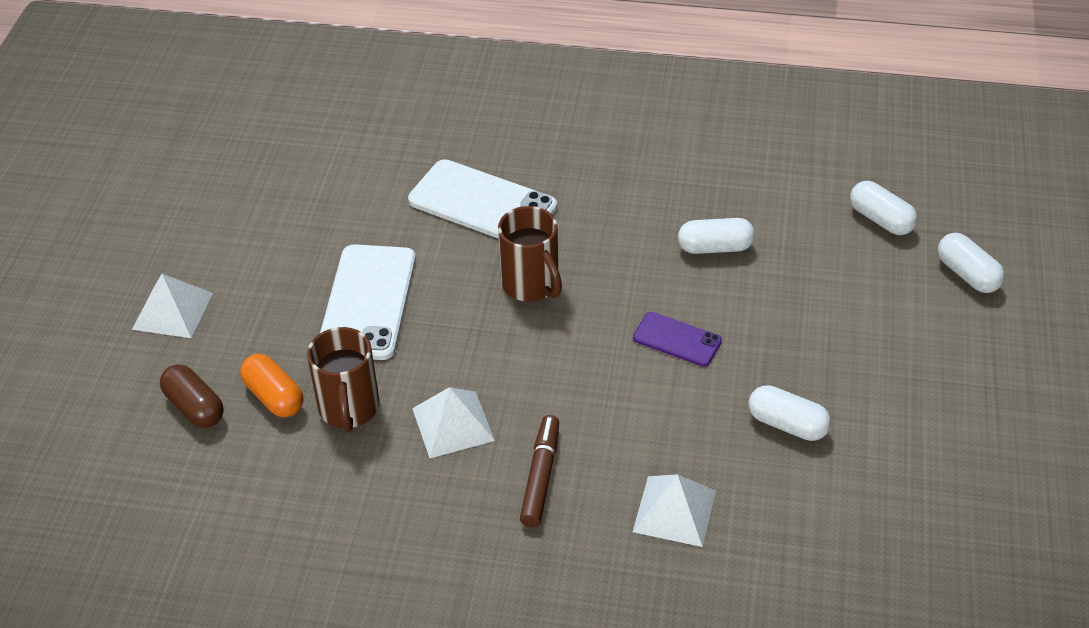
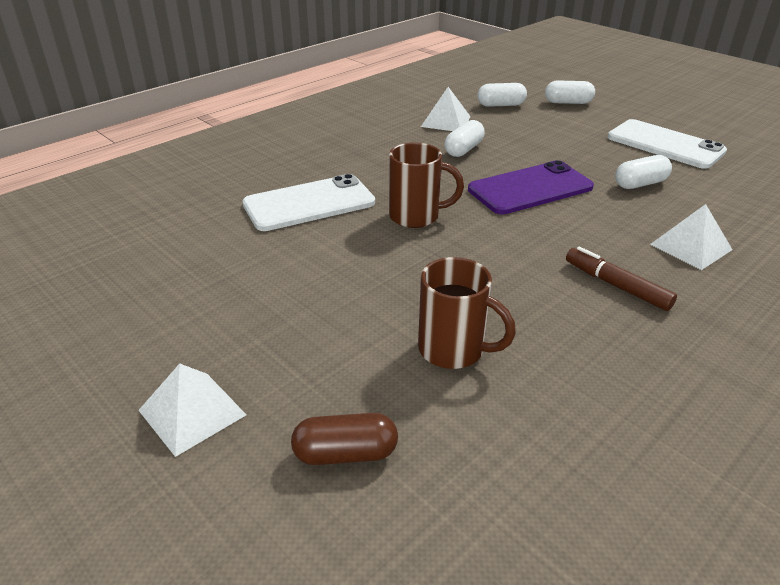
camera: 55 degrees left, 10 degrees down
orange capsule [240,354,303,418] -> none
white phone [320,244,416,360] -> white phone moved to [608,119,727,169]
white pyramid [412,387,495,458] -> white pyramid moved to [421,87,471,131]
purple phone [633,312,722,367] -> purple phone [468,160,594,215], size x1.84

